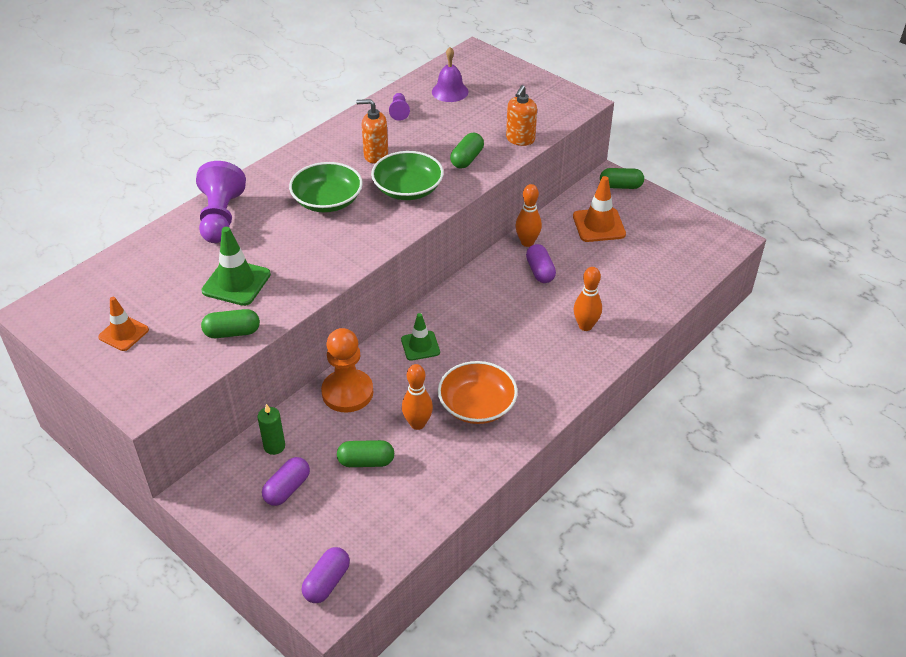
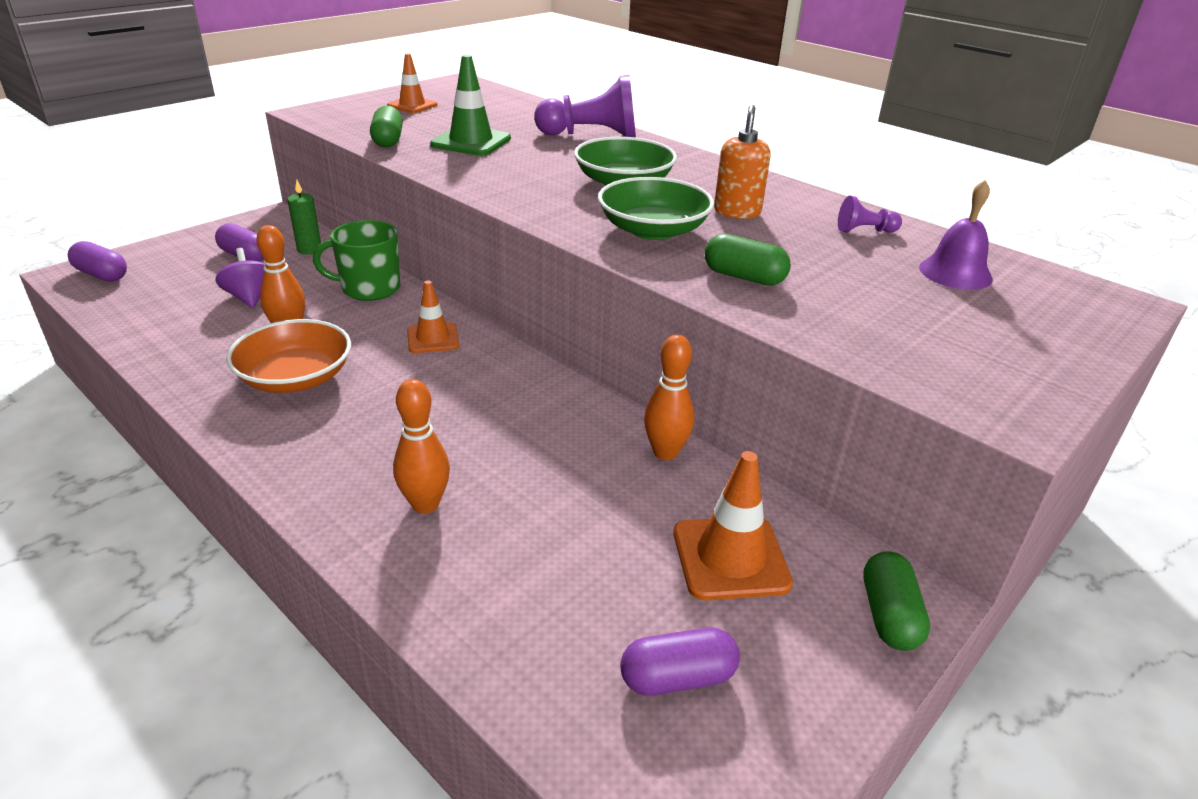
camera: 90 degrees right, 10 degrees down
orange pawn [321,328,373,413] -> green mug [313,220,400,301]
green capsule [337,440,394,467] -> purple spinning top [215,248,266,308]
green traffic cone [401,313,440,361] -> orange traffic cone [407,280,459,353]
orange soap dispenser [506,85,537,146] -> none
purple capsule [526,244,556,283] -> purple capsule moved to [620,627,740,696]

